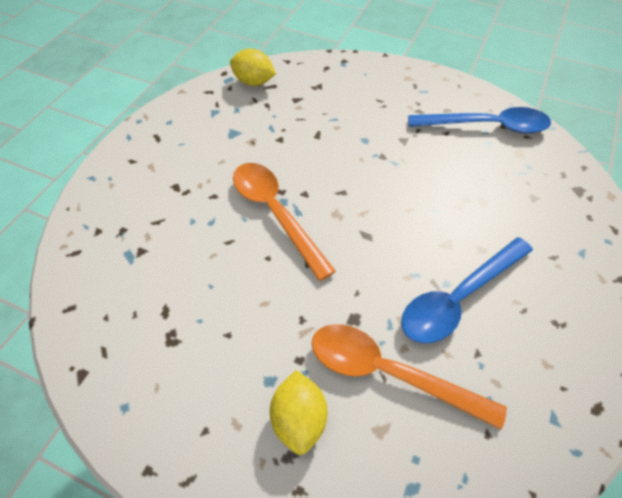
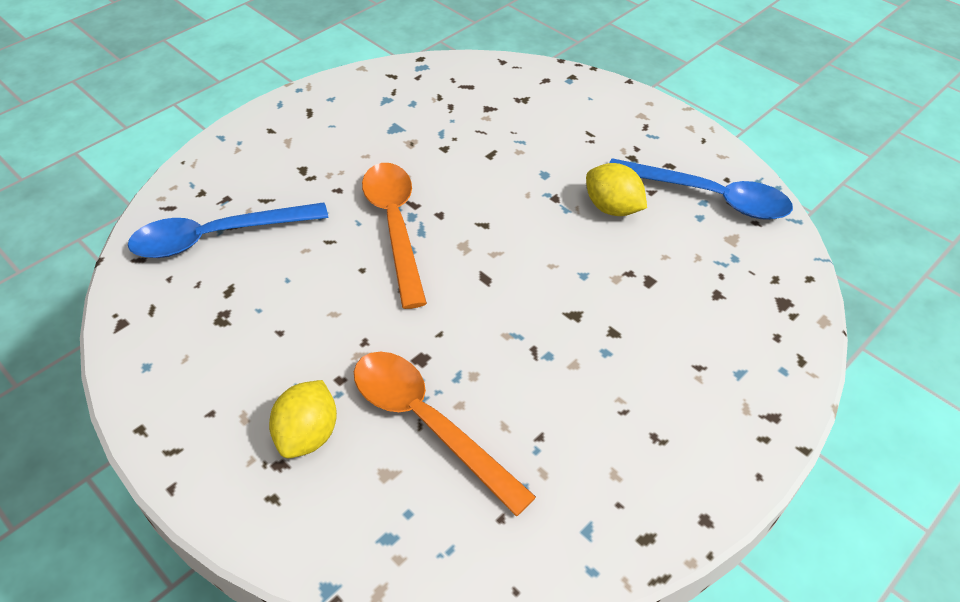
camera: 20 degrees right, 5 degrees down
yellow lemon [230,49,276,86] -> yellow lemon moved to [586,163,647,216]
blue spoon [401,237,533,343] -> blue spoon moved to [128,202,328,258]

